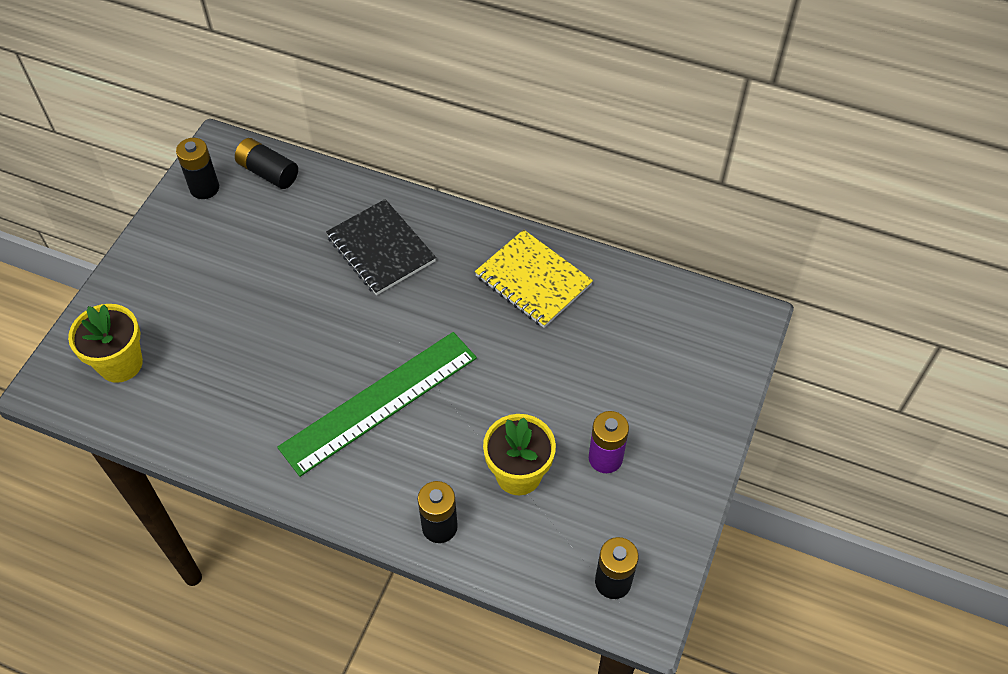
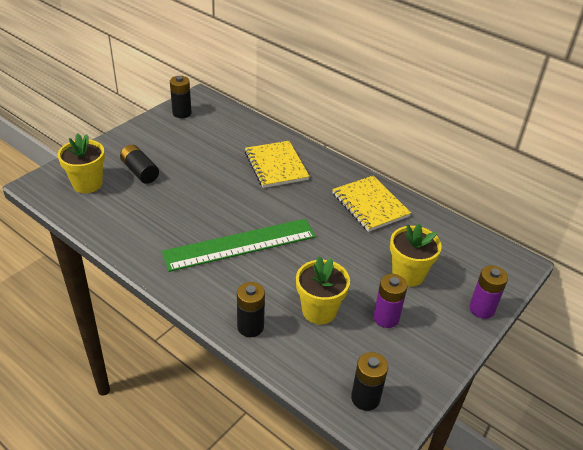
camera: 15 degrees right, 15 degrees down
black battery [235,138,298,189] -> black battery moved to [120,145,159,184]
black notebook [326,199,436,295] -> yellow notebook [245,141,310,188]
none -> yellow flower pot [390,223,442,286]
none -> purple battery [469,265,508,319]

